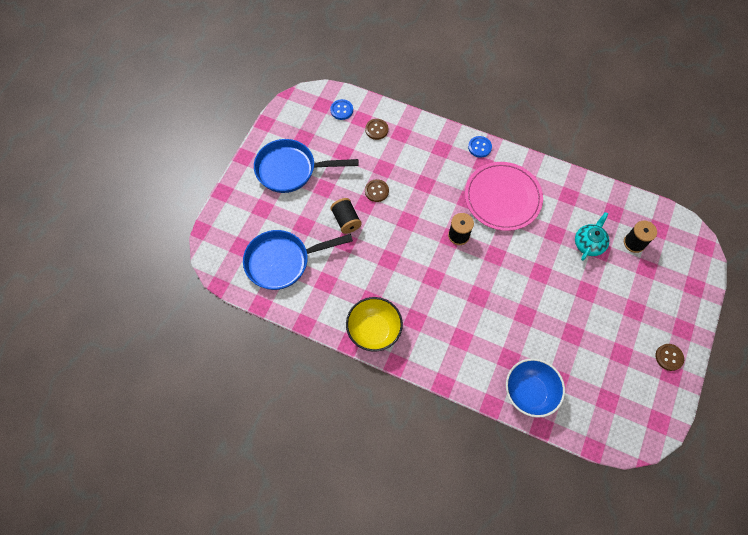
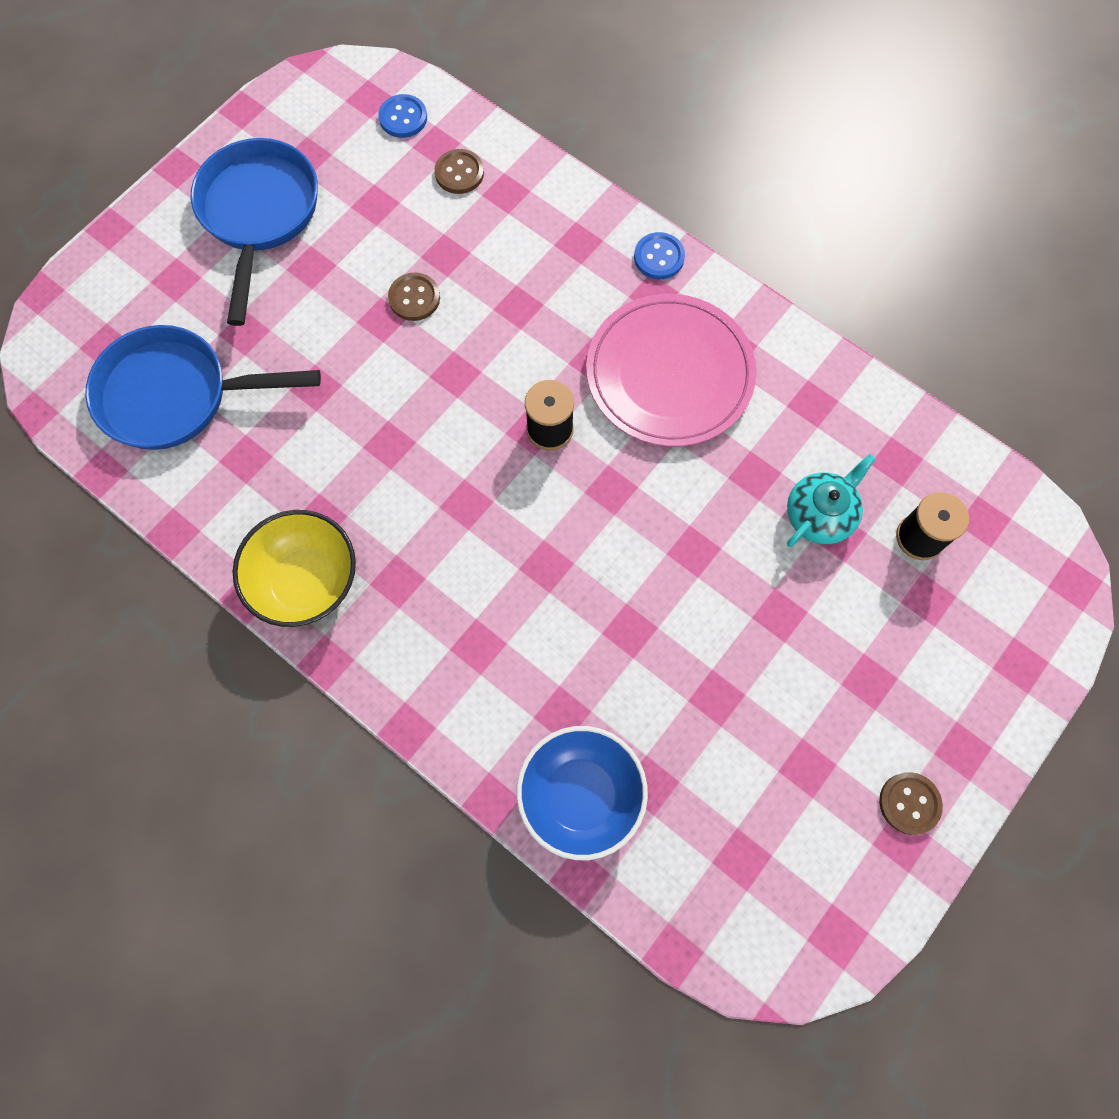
camera: 15 degrees right, 5 degrees up
blue pan [254,139,359,193] -> blue pan turned 75 degrees clockwise [191,138,318,326]
black spool [331,198,362,234] -> none

